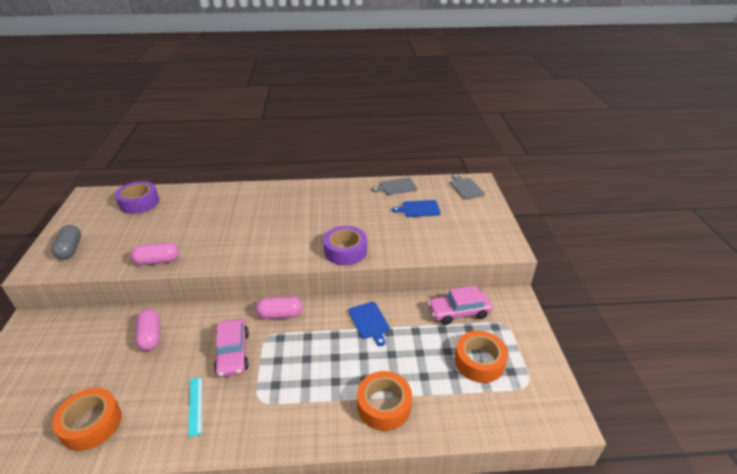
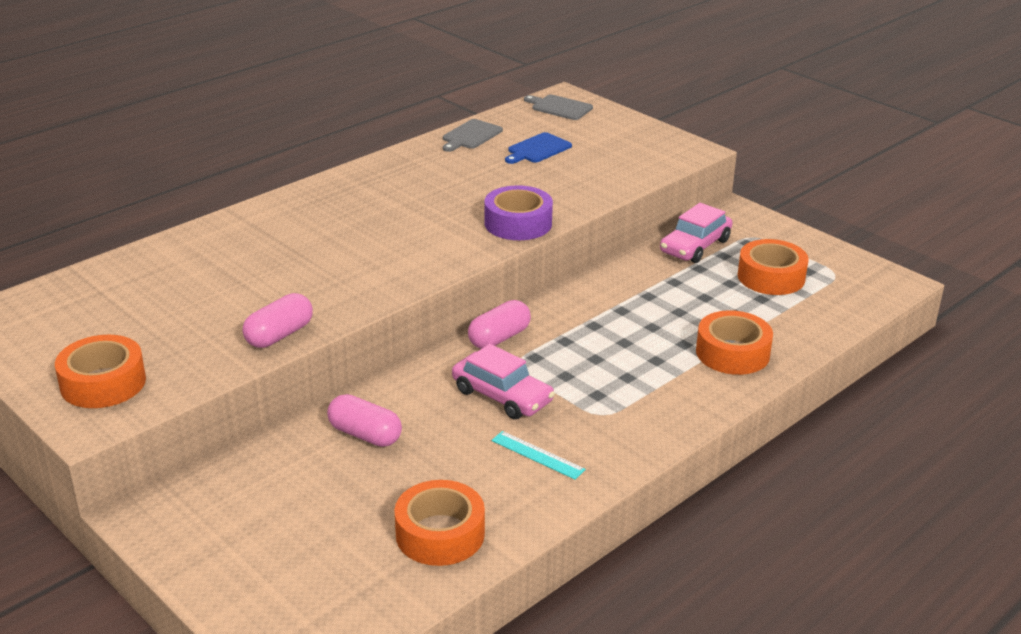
camera: 40 degrees left, 5 degrees down
grey capsule [52,225,81,260] -> orange tape [55,335,146,408]
purple tape [115,181,159,214] -> none
blue cutting board [348,302,390,346] -> none

